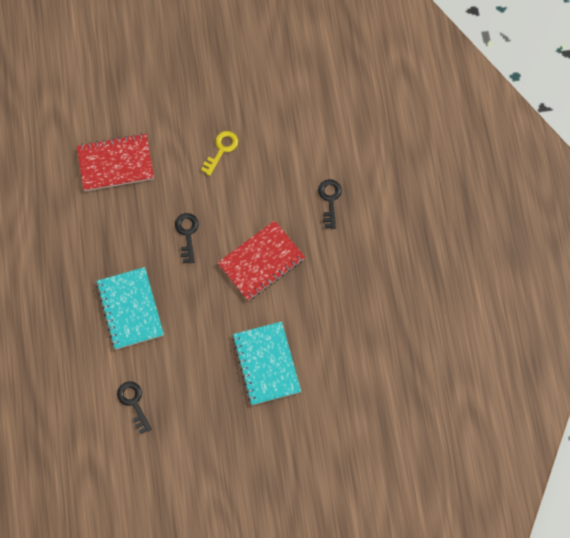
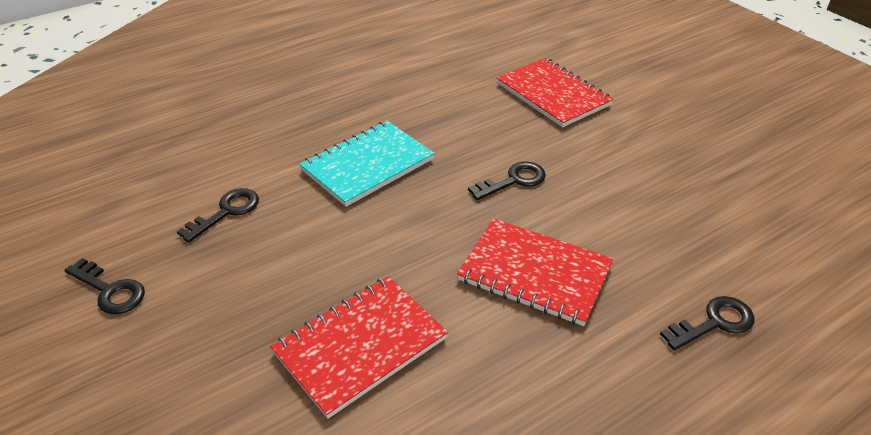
camera: 65 degrees right, 30 degrees down
yellow key [201,131,238,176] -> none
turquoise notebook [232,321,301,405] -> red notebook [270,276,448,419]
none -> black key [65,258,145,314]

